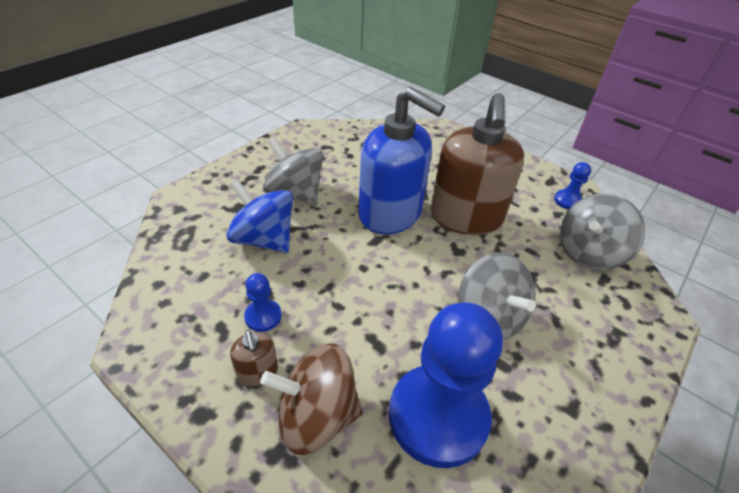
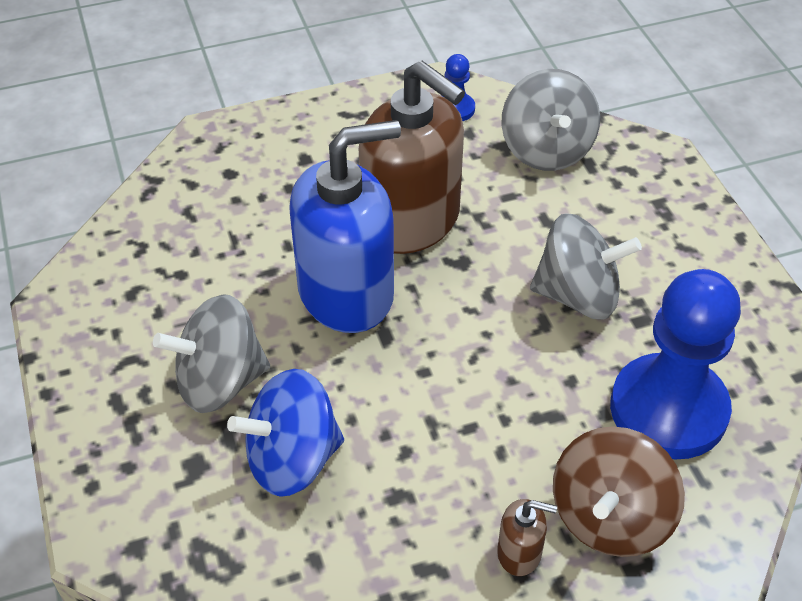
camera: 55 degrees left, 5 degrees up
blue pawn [244,273,282,332] -> none

